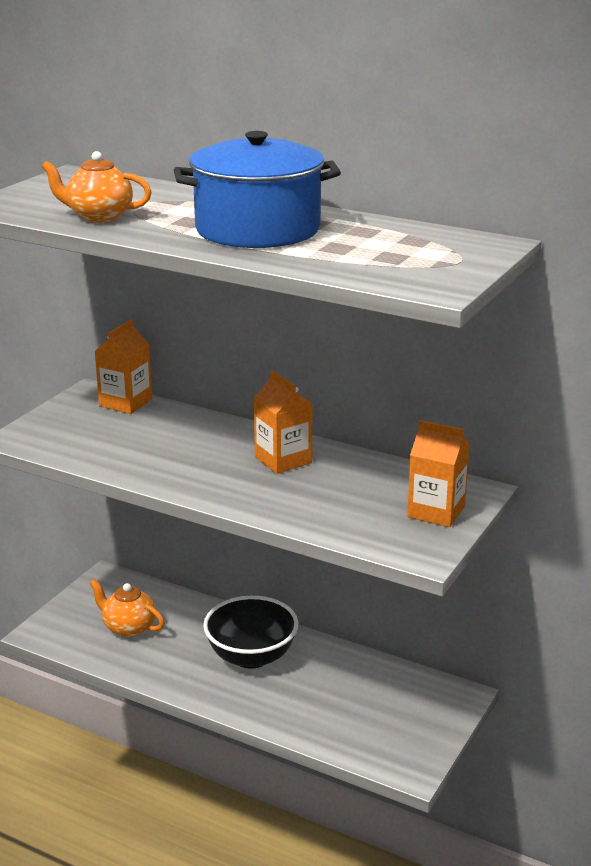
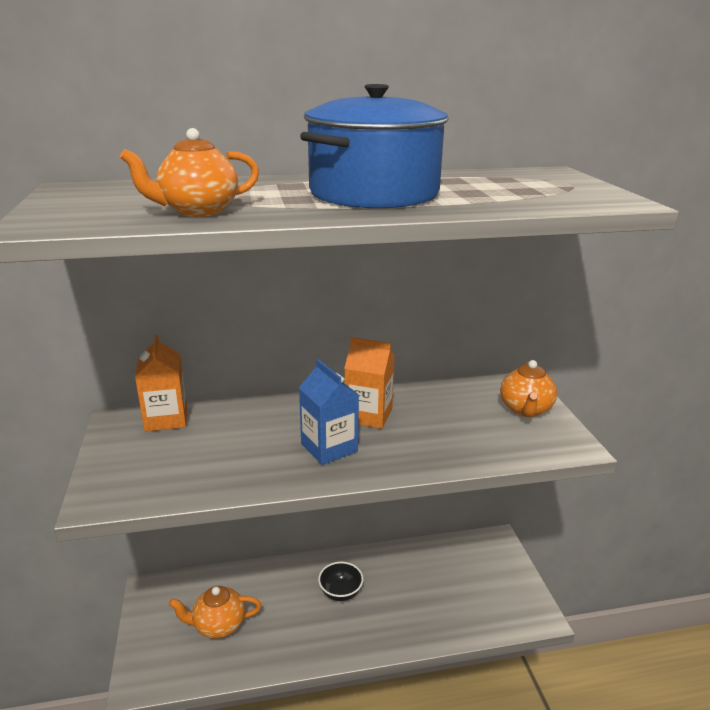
camera: 40 degrees left, 0 degrees up
black bowl [203,596,298,669] -> black bowl [318,562,364,601], size x0.54
orange carton [407,420,470,527] -> orange teapot [500,360,557,417]
none -> blue carton [299,359,359,465]

